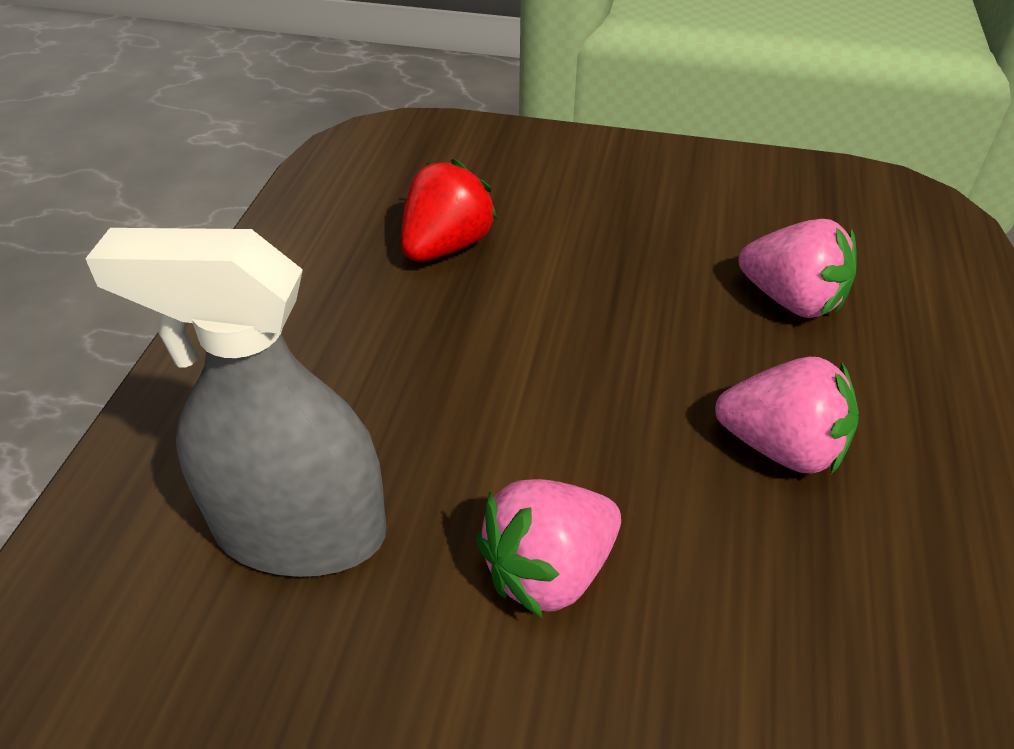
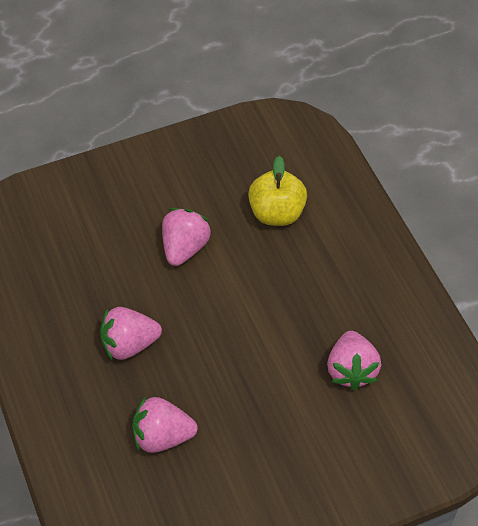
camera: 145 degrees right, 10 degrees up
grey spray bottle [85,228,386,577] -> yellow apple [248,156,307,226]
red strawberry [401,159,498,261] -> pink strawberry [327,331,381,391]

